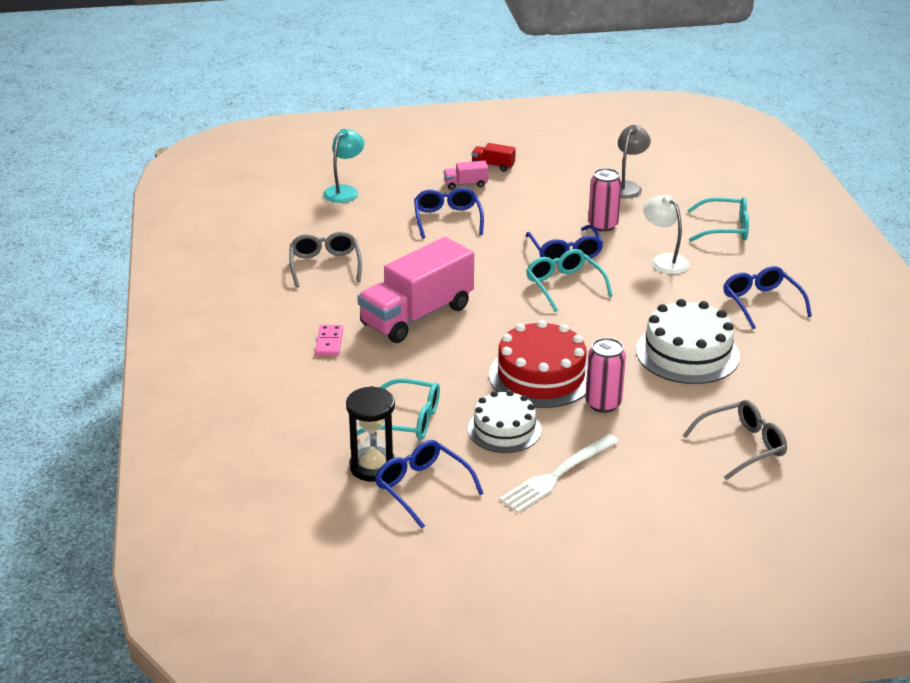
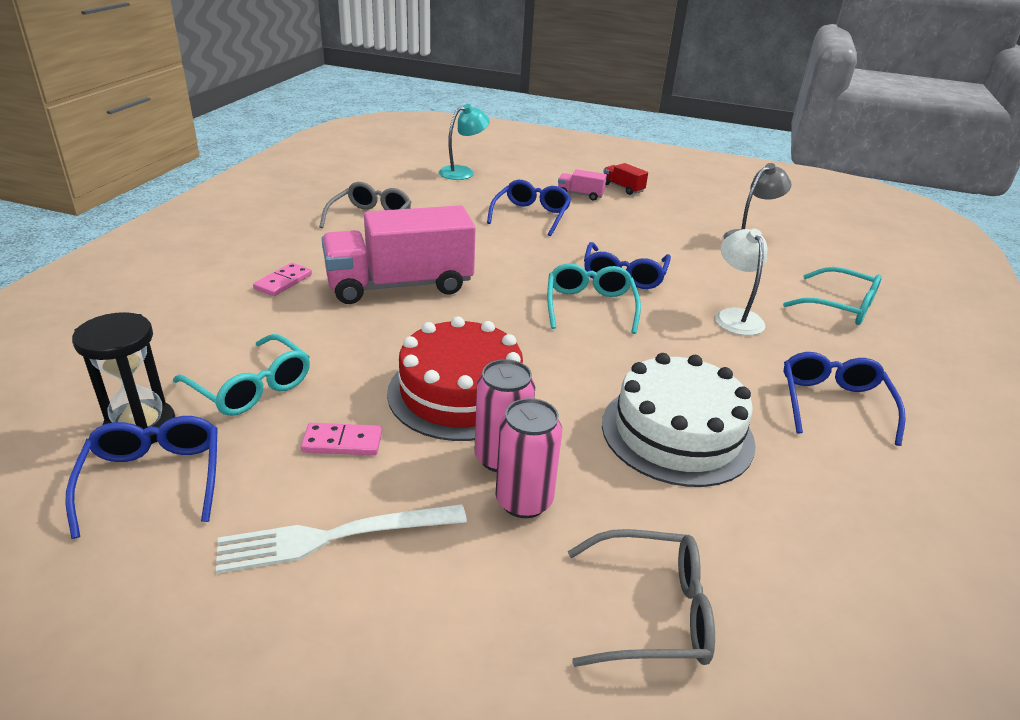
camera: 25 degrees right, 0 degrees up
white cake [468,390,542,453] -> pink domino [301,423,382,455]
pink can [588,168,622,232] -> pink can moved to [495,398,562,518]

